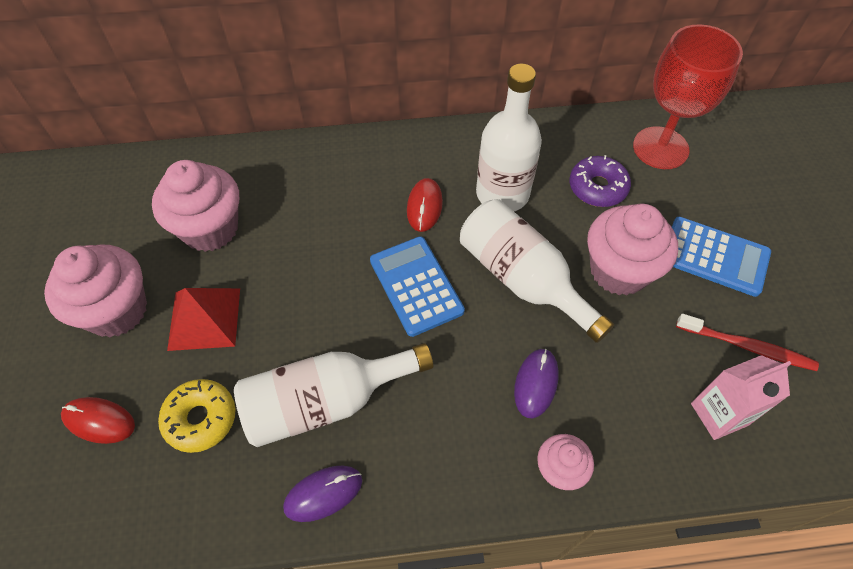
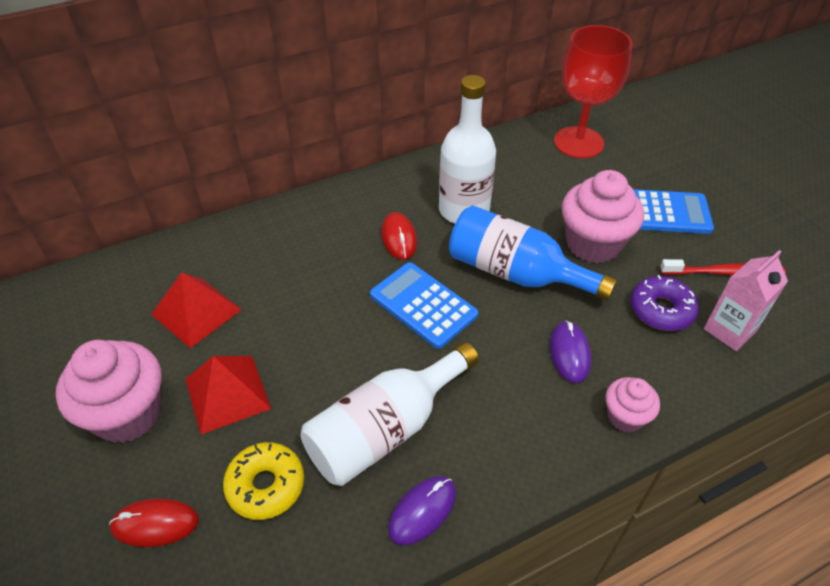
camera: 20 degrees left, 10 degrees down
pink cupcake [152,160,239,252] -> red pyramid [151,272,242,348]
white bottle [460,199,614,343] -> blue bottle [449,206,617,301]
purple donut [570,155,631,207] -> purple donut moved to [631,275,699,331]

